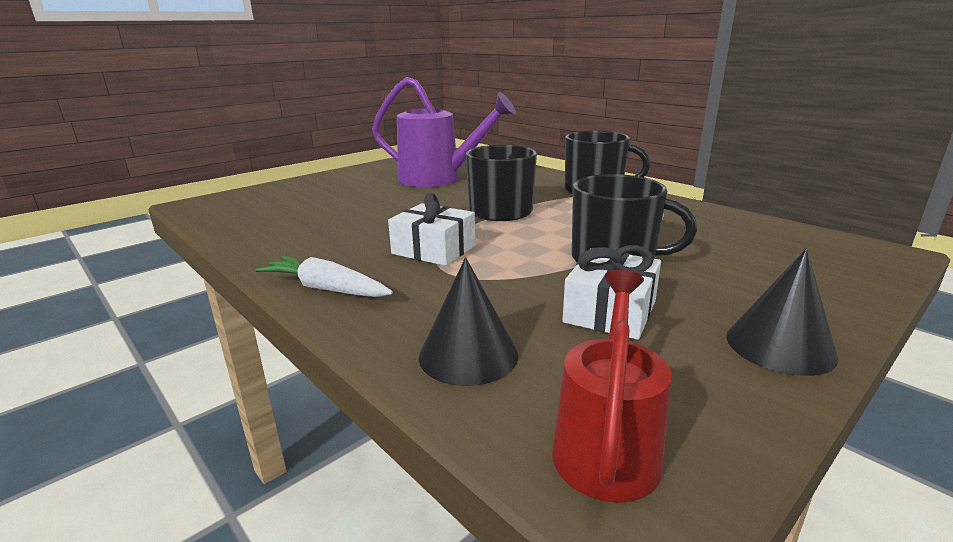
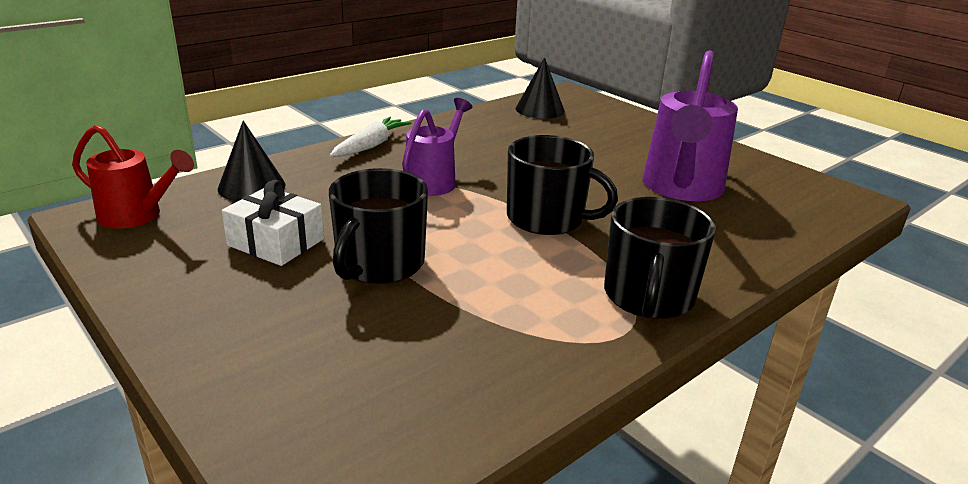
camera: 90 degrees right, 5 degrees up
white gift [388,193,475,266] -> purple watering can [402,98,472,196]
black cone [726,248,839,376] -> black cone moved to [516,57,565,119]

